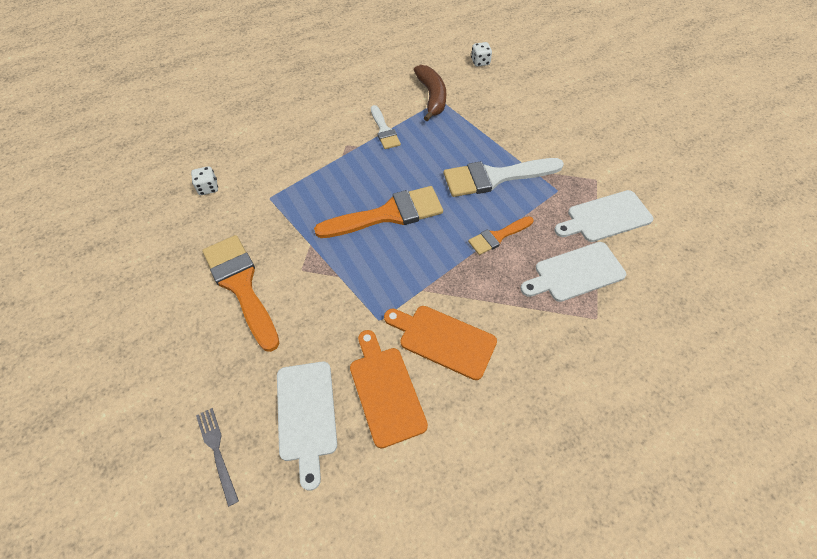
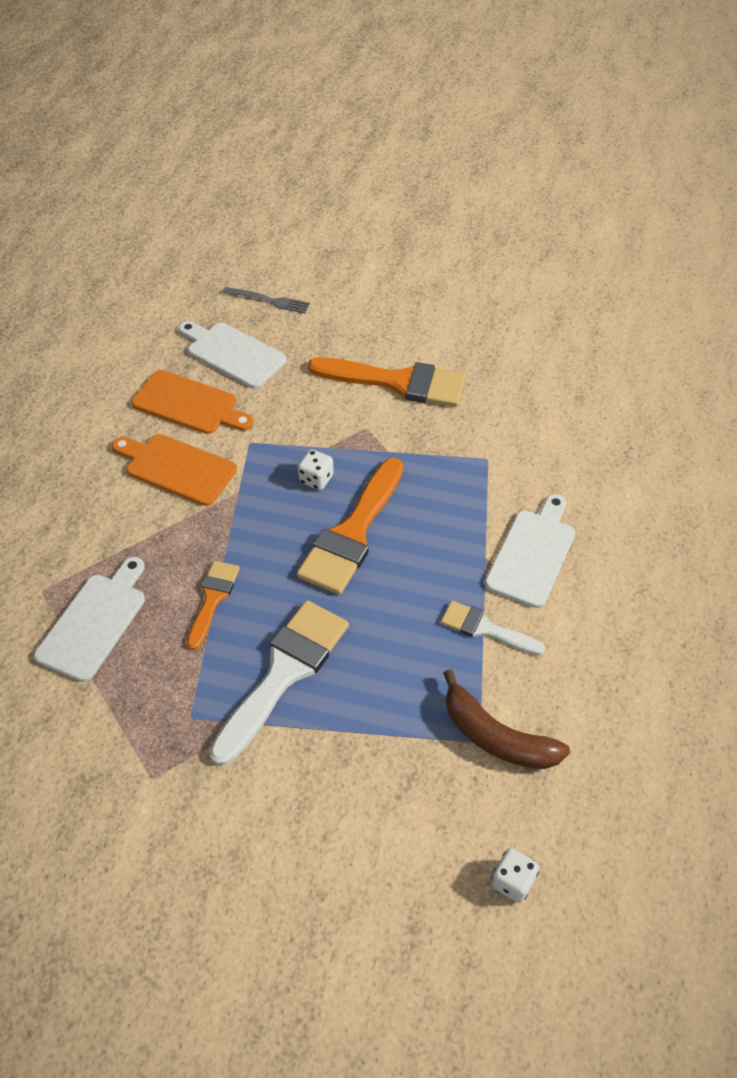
camera: 135 degrees right, 5 degrees down
white dice [191,166,218,195] -> white dice moved to [298,449,334,490]
orange cutting board [384,306,497,380] -> orange cutting board turned 135 degrees counterclockwise [112,434,237,506]
white cutting board [554,190,653,242] -> white cutting board moved to [485,494,575,608]

